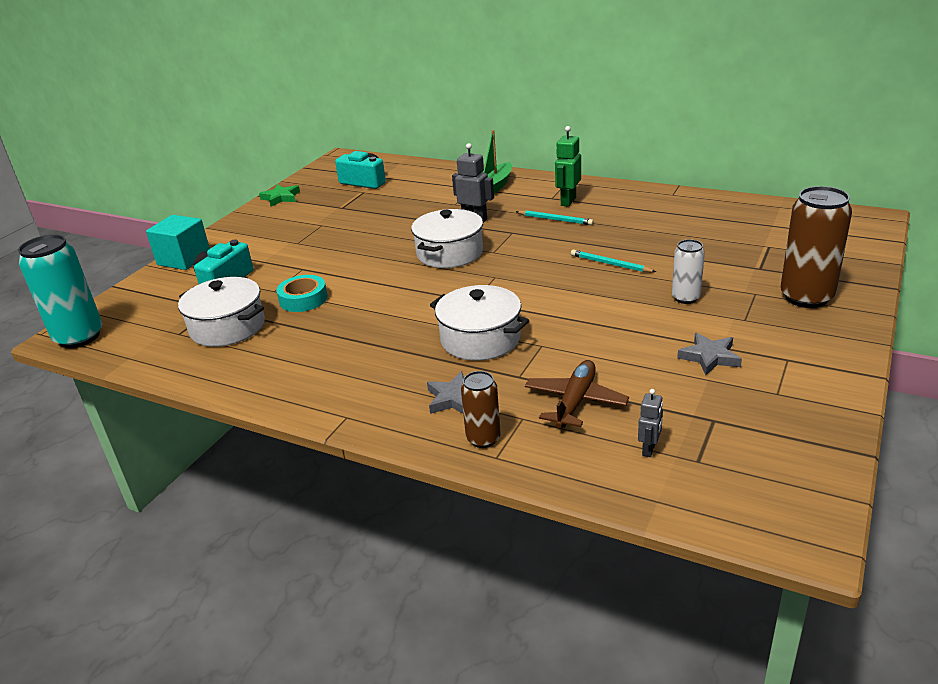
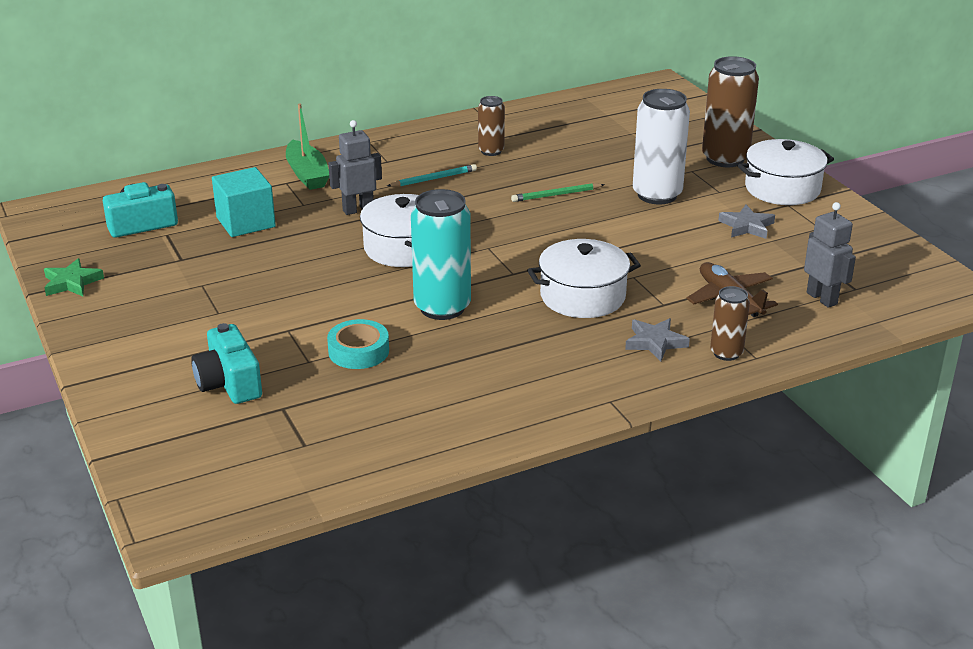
camera: 55 degrees left, 0 degrees up
turquoise can [18,234,102,348] -> turquoise can moved to [411,189,471,320]
turquoise cube [146,215,210,270] -> turquoise cube moved to [212,167,276,237]
white pot [178,277,265,347] -> white pot moved to [738,139,834,205]
green robot [555,126,581,207] -> none
turquoise pencil [571,250,656,272] -> green pencil [511,183,605,202]
grey robot [638,389,663,457] -> grey robot [804,202,856,308], size x1.67
white can [672,239,705,304] -> white can [633,89,690,204], size x1.81
none -> brown can [478,96,505,156]

